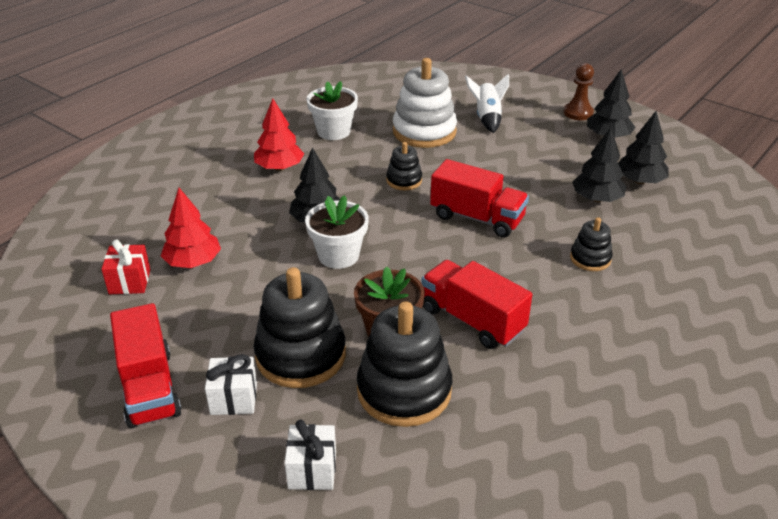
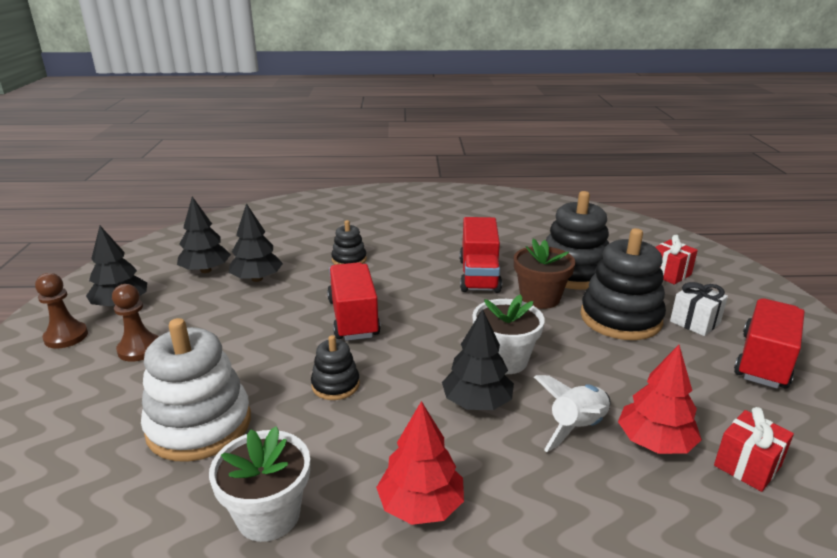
camera: 130 degrees left, 10 degrees down
white gift [285,420,336,490] -> red gift [656,235,698,284]
white rocket [465,74,509,133] -> white rocket moved to [534,375,611,452]
none -> brown pawn [112,284,158,362]

